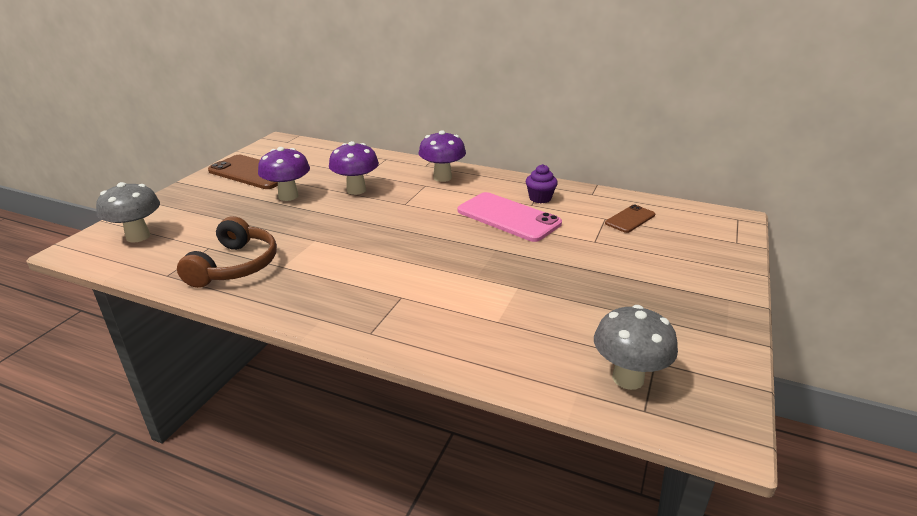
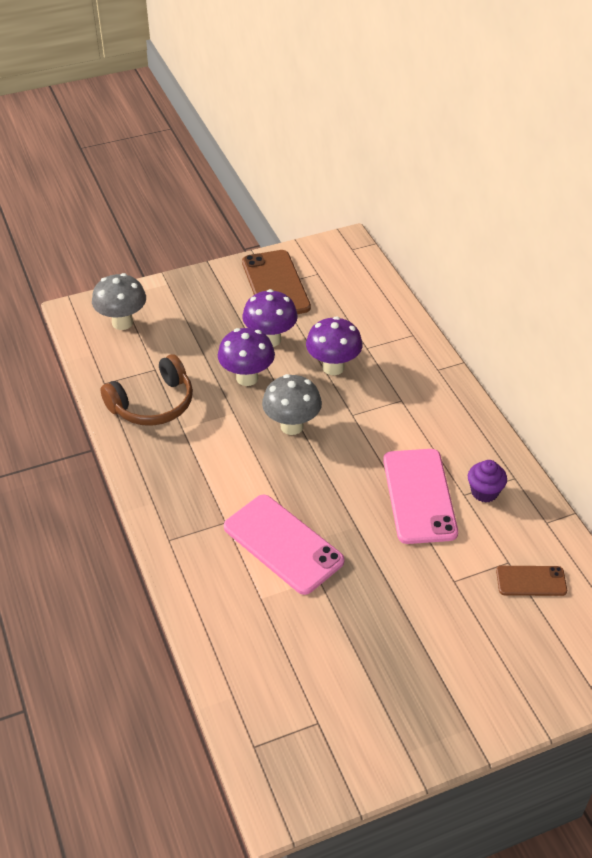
camera: 45 degrees right, 15 degrees up
purple mushroom [419,130,466,182] -> purple mushroom moved to [218,328,275,386]
grey mushroom [594,305,678,390] -> grey mushroom moved to [262,374,322,435]
none -> pink phone [224,495,345,595]

